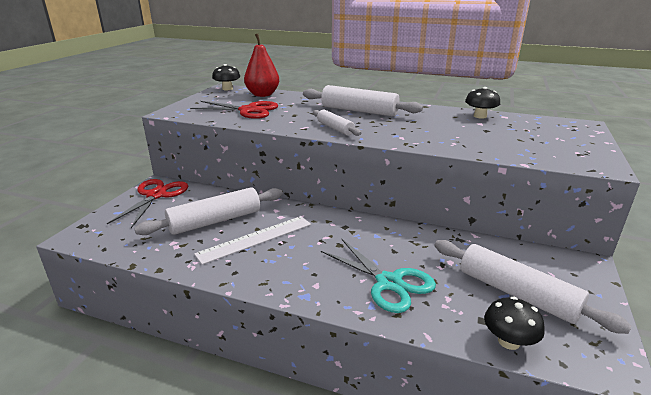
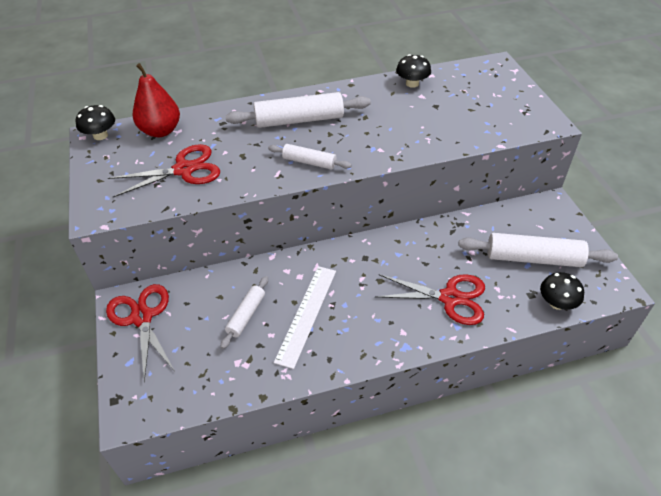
camera: 35 degrees left, 20 degrees up
white rolling pin [134,187,283,235] -> white rolling pin [221,276,268,349], size x0.57
turquoise scissors [321,238,436,313] -> red scissors [375,274,485,325]

